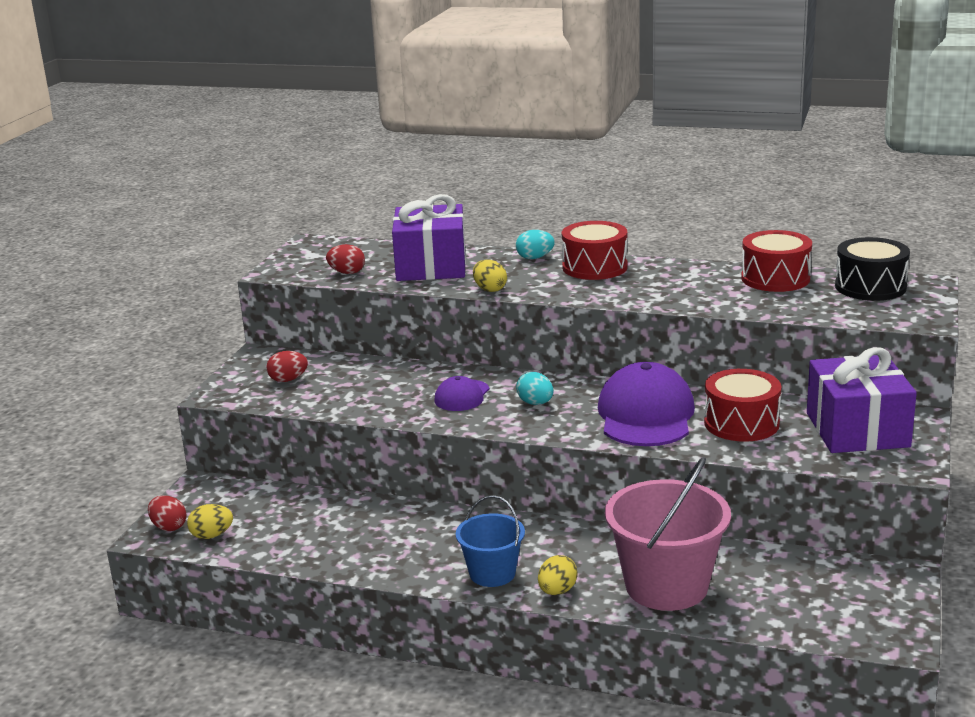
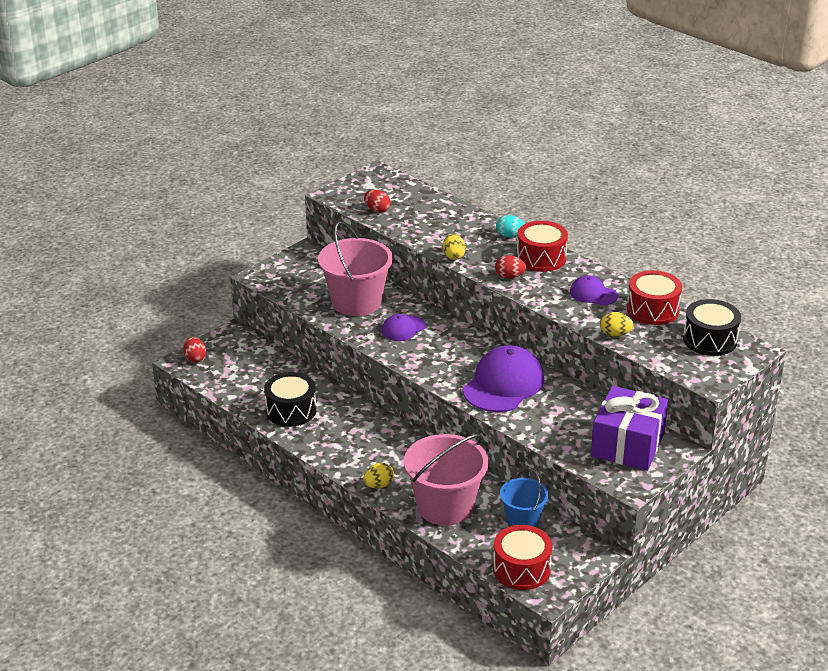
camera: 25 degrees right, 10 degrees up
yellow egg [187,504,233,539] -> yellow egg moved to [600,312,633,337]
red egg [266,351,308,382] -> red egg moved to [495,255,526,278]
purple gift [392,194,466,281] -> none
blue bucket [456,495,525,587] -> blue bucket moved to [500,469,549,527]
turquoise egg [516,372,554,405] -> none
red drum [704,369,782,442] -> red drum moved to [493,525,552,590]
none -> black drum [264,372,317,427]
none -> pink bucket [318,222,393,316]
none -> purple cap [570,275,618,305]

